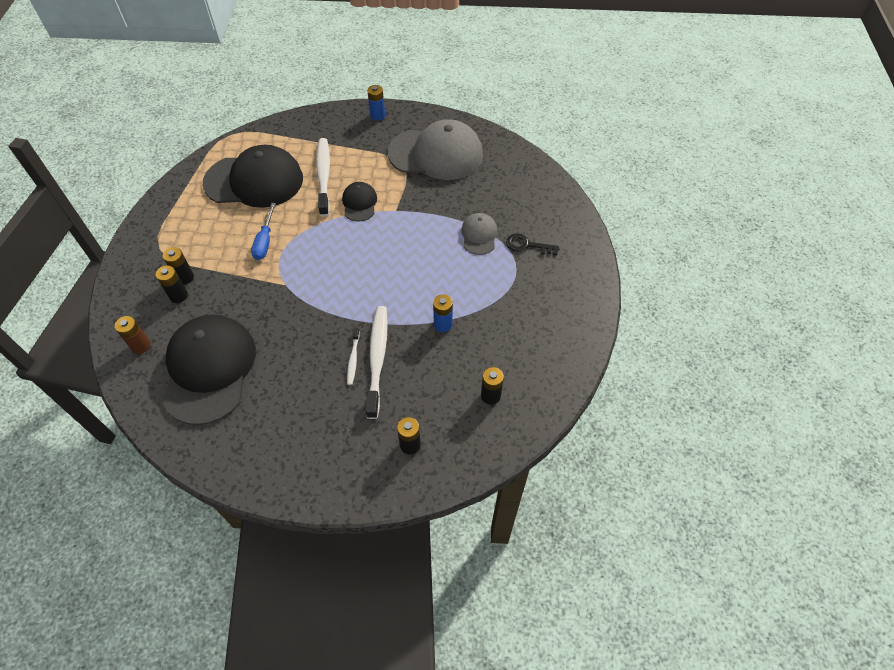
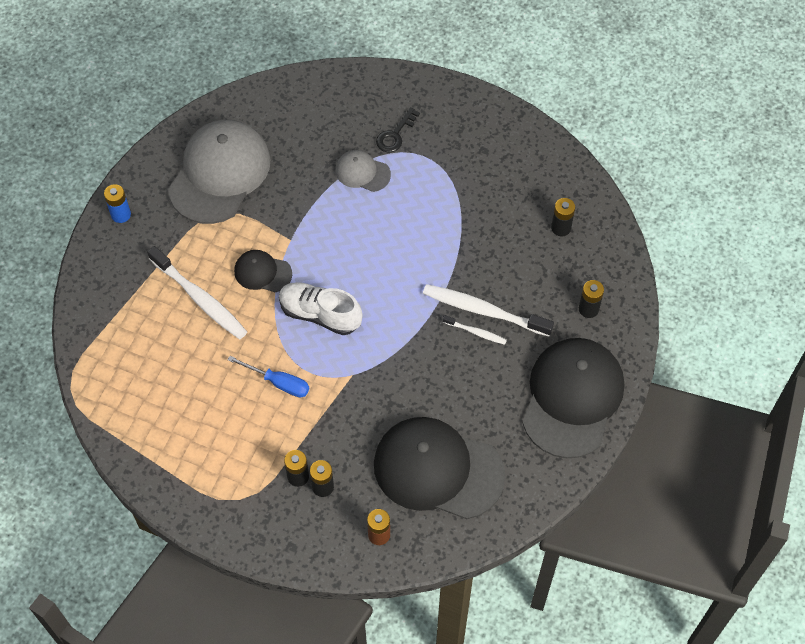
camera: 70 degrees left, 5 degrees up
black cap [203,145,303,208] -> black cap moved to [522,338,624,458]
white toothbrush [316,138,330,217] -> white toothbrush turned 150 degrees counterclockwise [147,246,247,339]
blue battery [433,295,453,332] -> none
none -> white shoe [279,282,363,335]

